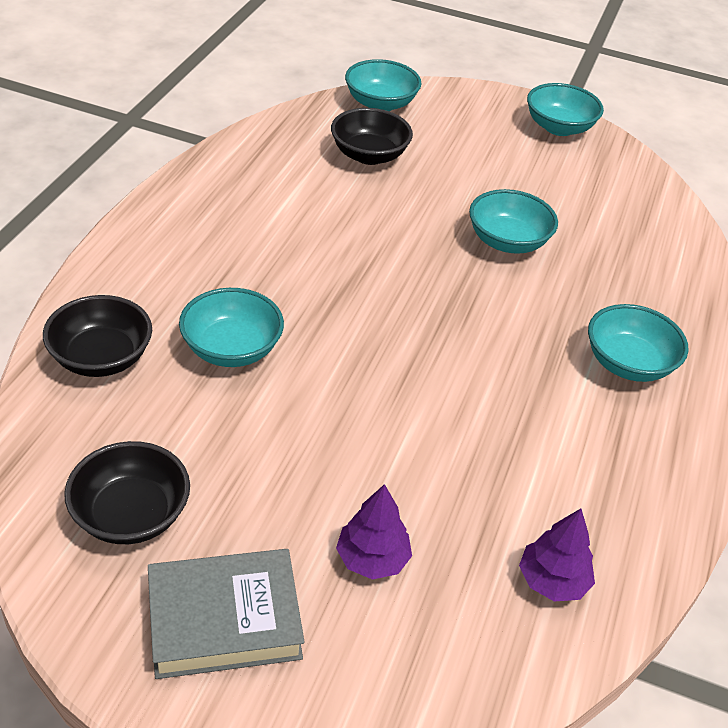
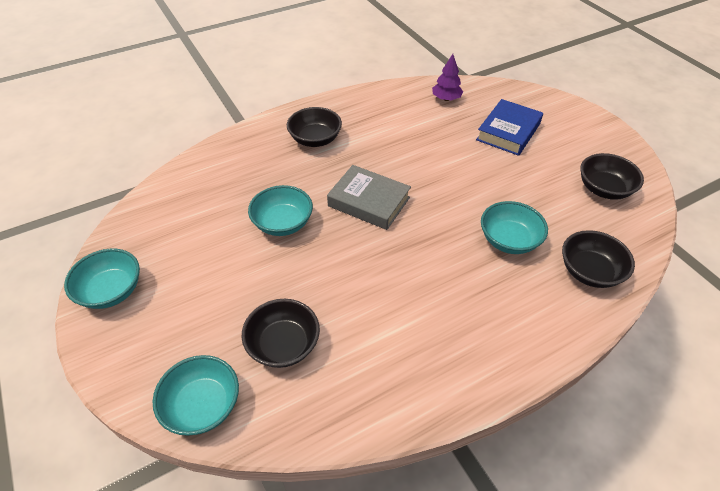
camera: 135 degrees left, 5 degrees up
grey book [148,549,304,679] -> grey book moved to [327,165,411,230]
purple tree [336,484,412,580] -> blue book [476,99,543,156]
turquoise bowl [588,304,689,382] -> black bowl [287,107,342,147]

